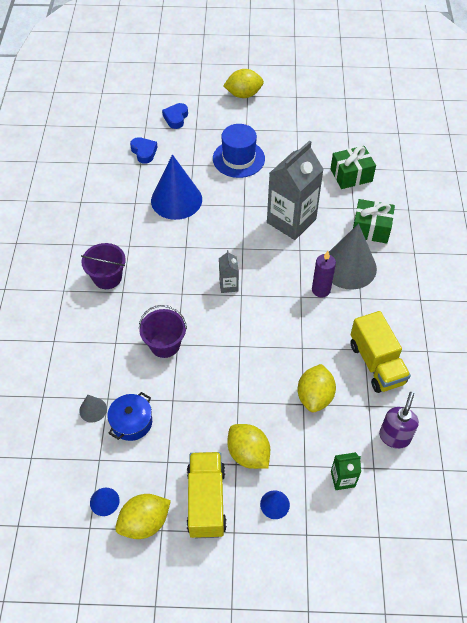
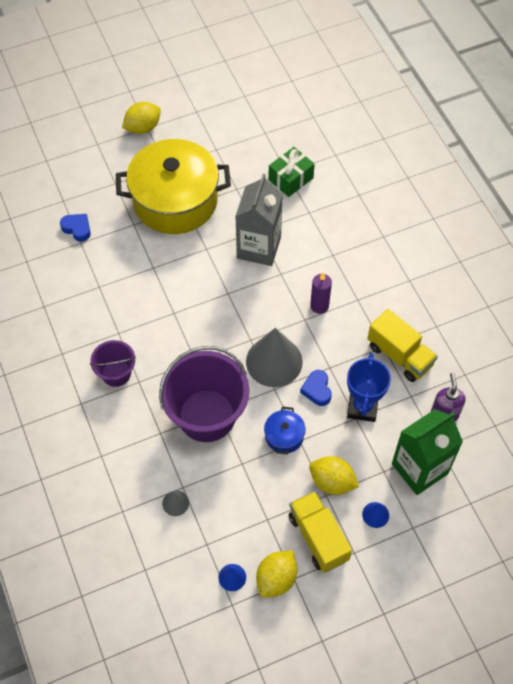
camera: 25 degrees left, 5 degrees up
blue pot [107,392,152,441] -> blue pot moved to [264,406,306,454]
purple bucket [139,305,187,358] -> purple bucket [159,346,249,442], size x1.91
blue cone [151,154,202,220] -> none
blue heart [162,103,188,129] -> blue heart moved to [300,370,332,406]
blue hat [213,124,265,178] -> yellow pot [116,139,231,234]
grey carton [219,250,239,293] -> none
yellow lemon [298,364,336,413] -> blue trophy [347,353,391,422]
grey cone [329,224,377,290] -> grey cone moved to [246,328,303,387]
green carton [331,452,361,490] -> green carton [392,409,463,495], size x2.19
green gift [353,199,395,244] -> none

